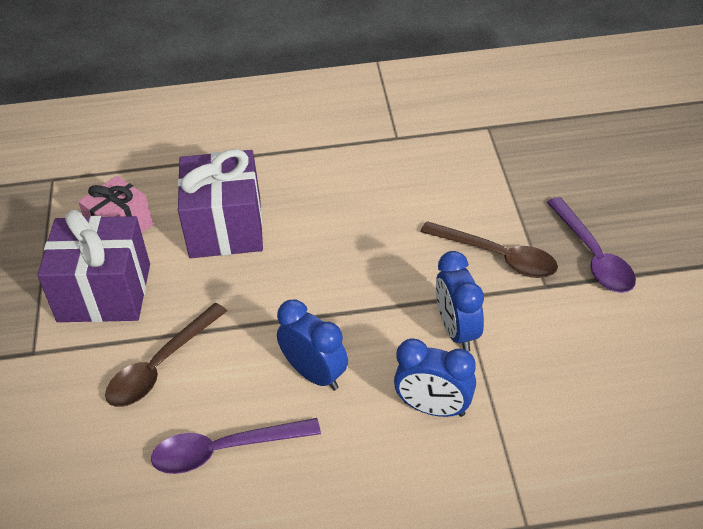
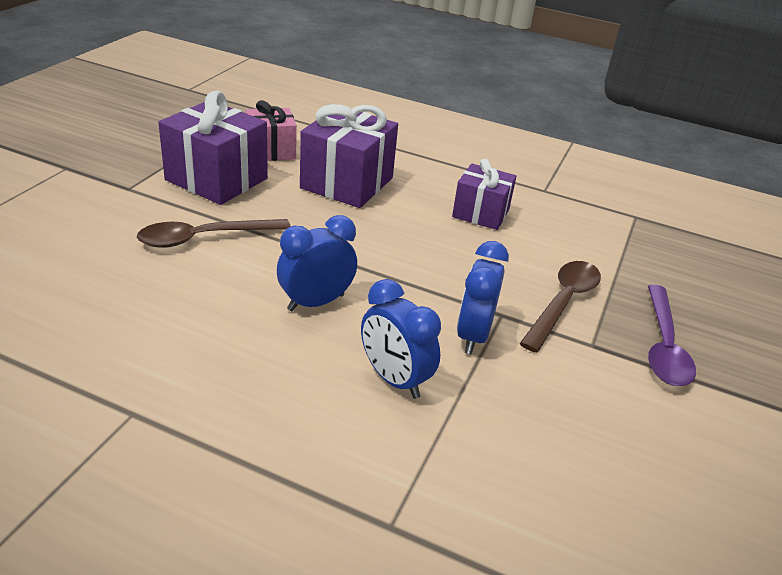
camera: 25 degrees right, 10 degrees down
purple spoon [151,418,321,474] -> none
blue clock [277,300,348,390] -> blue clock turned 105 degrees counterclockwise [277,215,357,311]
brown spoon [420,221,558,278] -> brown spoon turned 120 degrees counterclockwise [519,261,601,353]
none -> purple gift [452,159,517,230]

